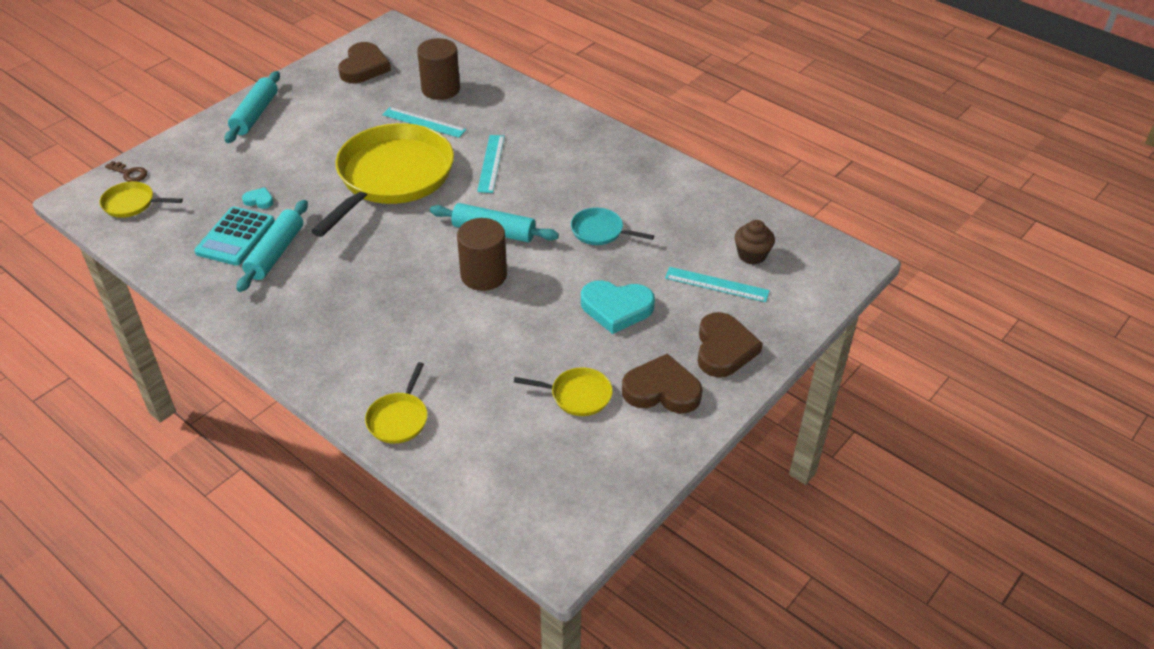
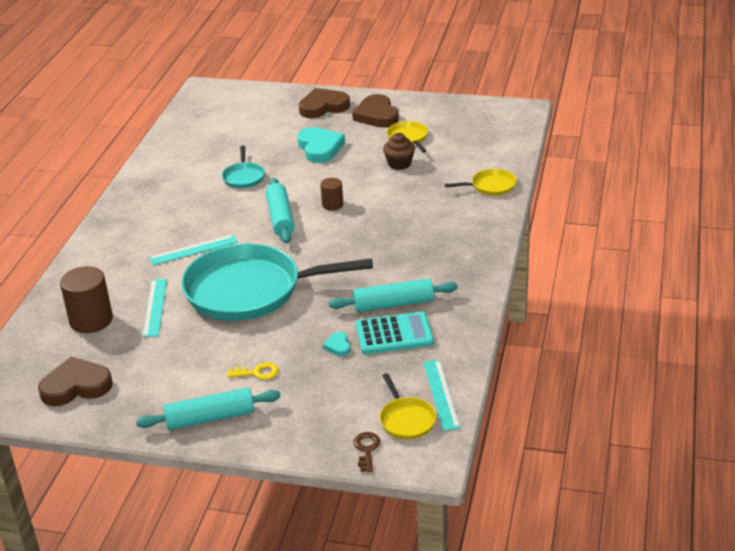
camera: 115 degrees left, 10 degrees down
yellow pan [311,123,454,237] -> turquoise pan [181,243,373,321]
brown cylinder [457,218,507,291] -> brown cylinder [320,178,343,211], size x0.56
turquoise ruler [665,267,770,302] -> turquoise ruler moved to [423,360,461,431]
brown cupcake [735,220,775,264] -> brown cupcake moved to [383,133,415,170]
none -> yellow key [227,362,279,380]

